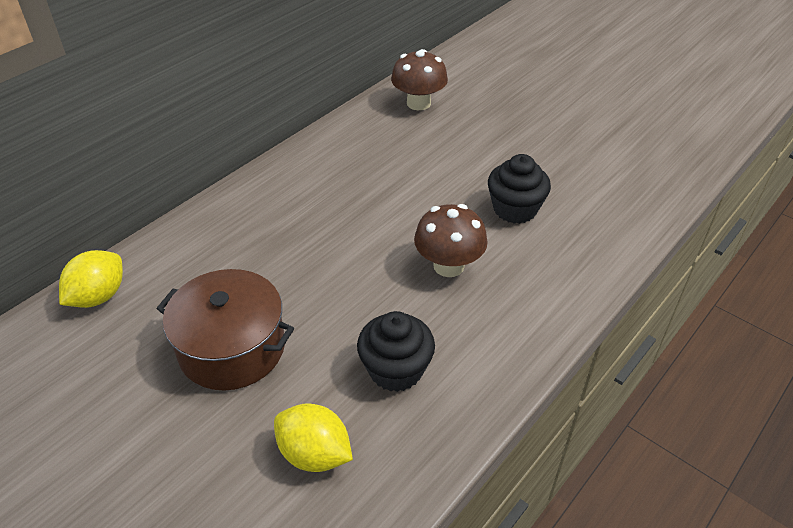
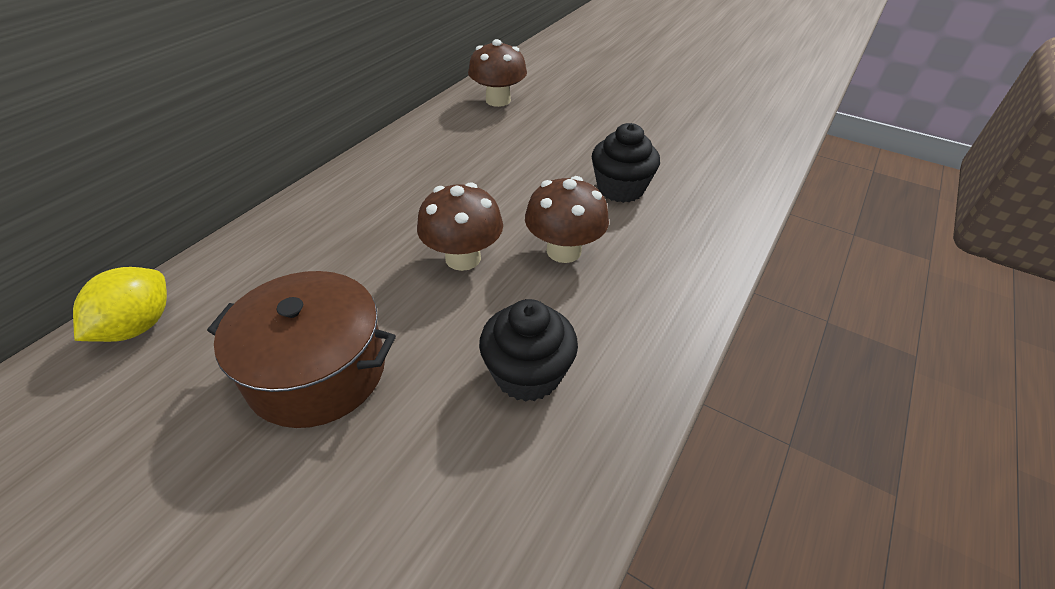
camera: 10 degrees left, 0 degrees up
yellow lemon [274,404,353,472] -> none
none -> brown mushroom [417,182,503,271]

